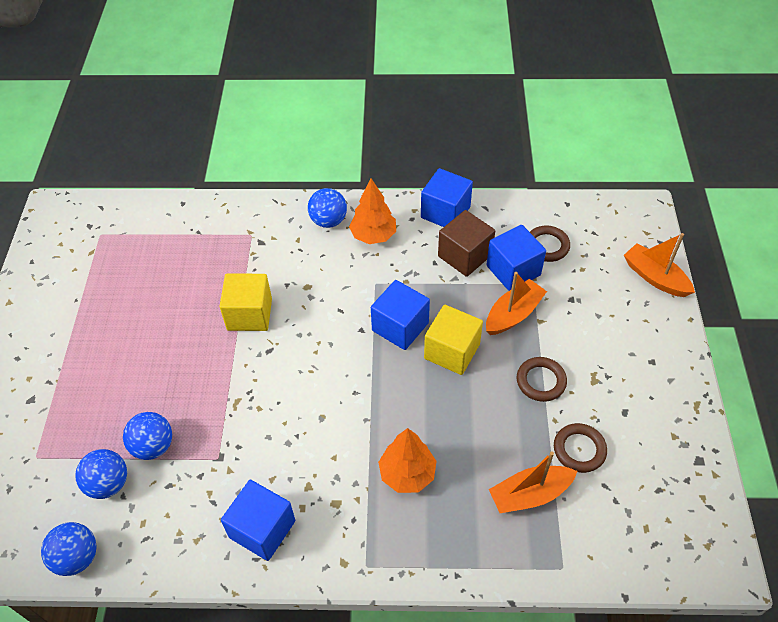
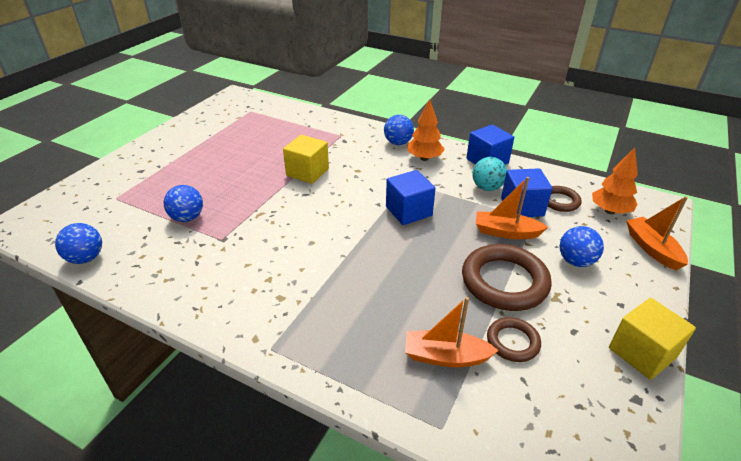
camera: 25 degrees right, 15 degrees down
blue ball [75,449,127,499] -> blue ball moved to [560,226,604,267]
blue cube [221,480,295,561] -> none
orange tree [378,428,437,493] -> orange tree moved to [592,147,638,214]
yellow cube [424,305,483,375] -> yellow cube moved to [609,298,696,380]
brown cube [438,210,495,277] -> turquoise ball [472,157,507,191]
orange boat [486,272,547,335] -> orange boat turned 150 degrees counterclockwise [476,177,548,239]
brown ring [517,357,567,402] -> brown ring [462,244,552,311], size x1.85

